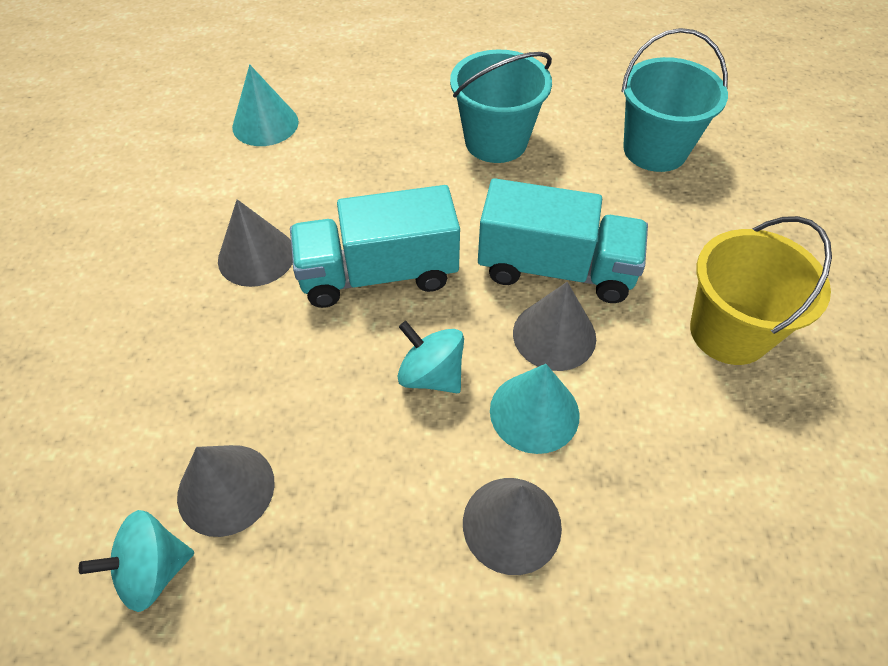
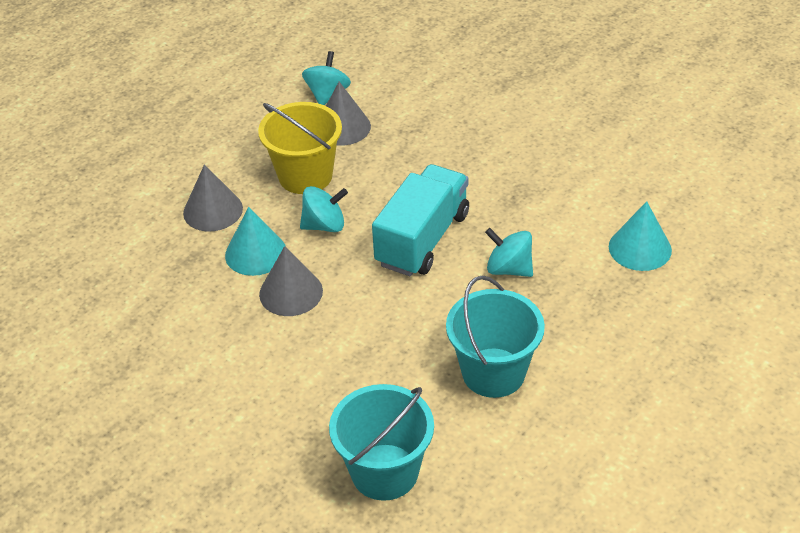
camera: 130 degrees right, 10 degrees down
grey cone [218,199,293,287] -> none
turquoise truck [478,178,648,303] -> none
yellow bucket [690,216,832,365] -> yellow bucket moved to [258,102,342,194]
none -> turquoise spinning top [485,228,533,277]

